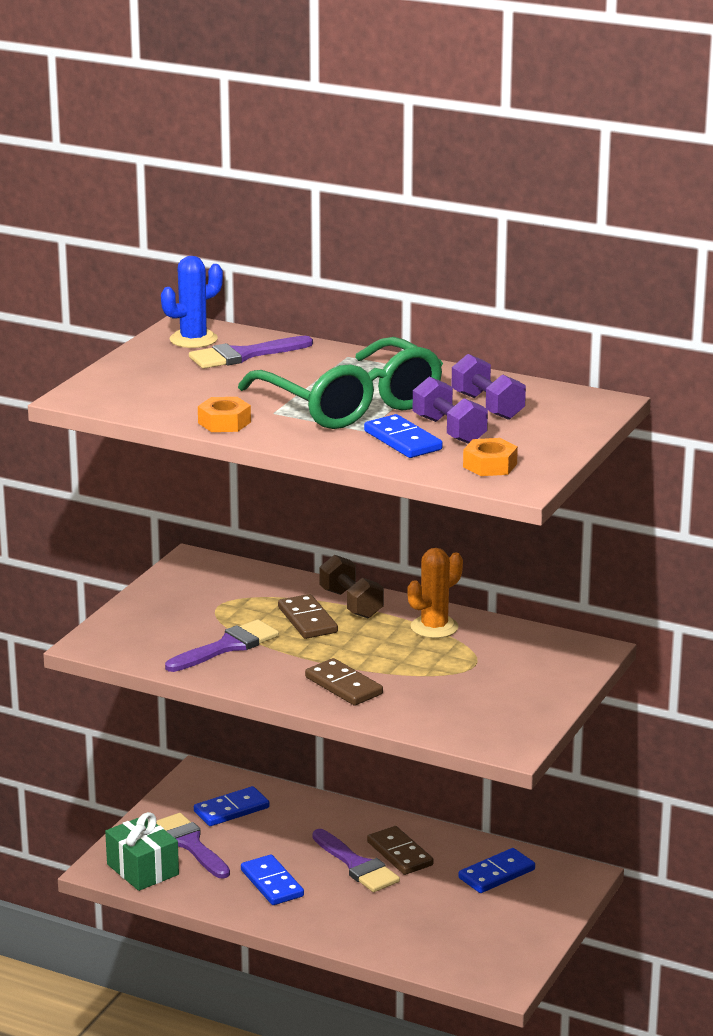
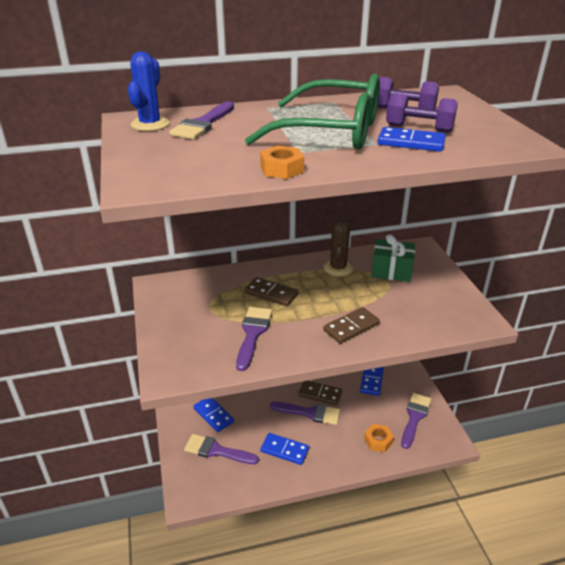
camera: 40 degrees left, 10 degrees up
green gift [105,812,179,891] -> green gift moved to [371,234,415,282]
blue domino [194,786,269,826] -> blue domino turned 60 degrees counterclockwise [193,398,234,432]
brown domino [305,658,383,706] -> brown domino turned 45 degrees counterclockwise [324,307,380,344]
brown dumbbell [319,555,384,619] -> none
orange cactus [407,548,463,638] -> brown cactus [324,219,353,276]
orange nut [463,438,518,476] -> orange nut moved to [364,424,394,452]
none -> purple brush [401,393,432,449]

